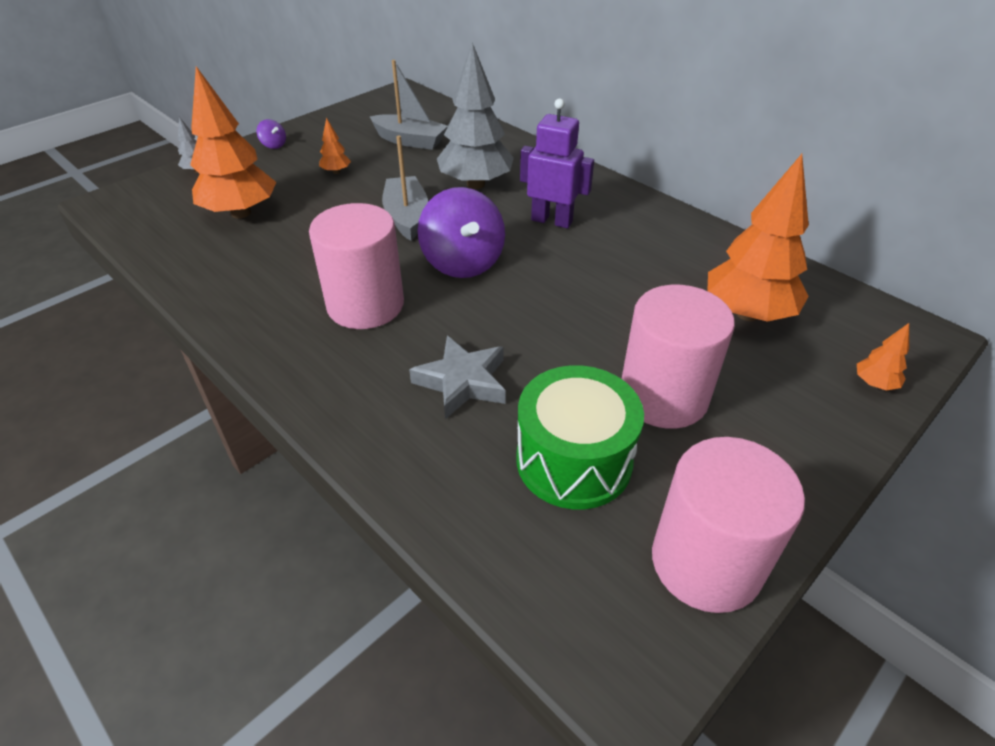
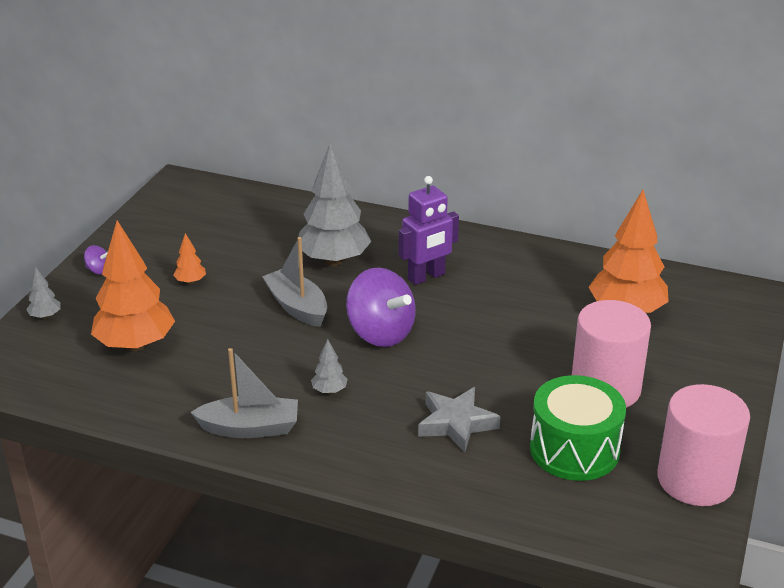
camera: 25 degrees left, 10 degrees down
pink cylinder [309,203,404,329] -> grey tree [311,339,348,394]
grey boat [369,60,448,150] -> grey boat moved to [190,348,298,438]
purple robot [520,98,594,228] -> purple robot turned 150 degrees clockwise [399,176,459,285]
orange tree [857,323,909,391] -> none

